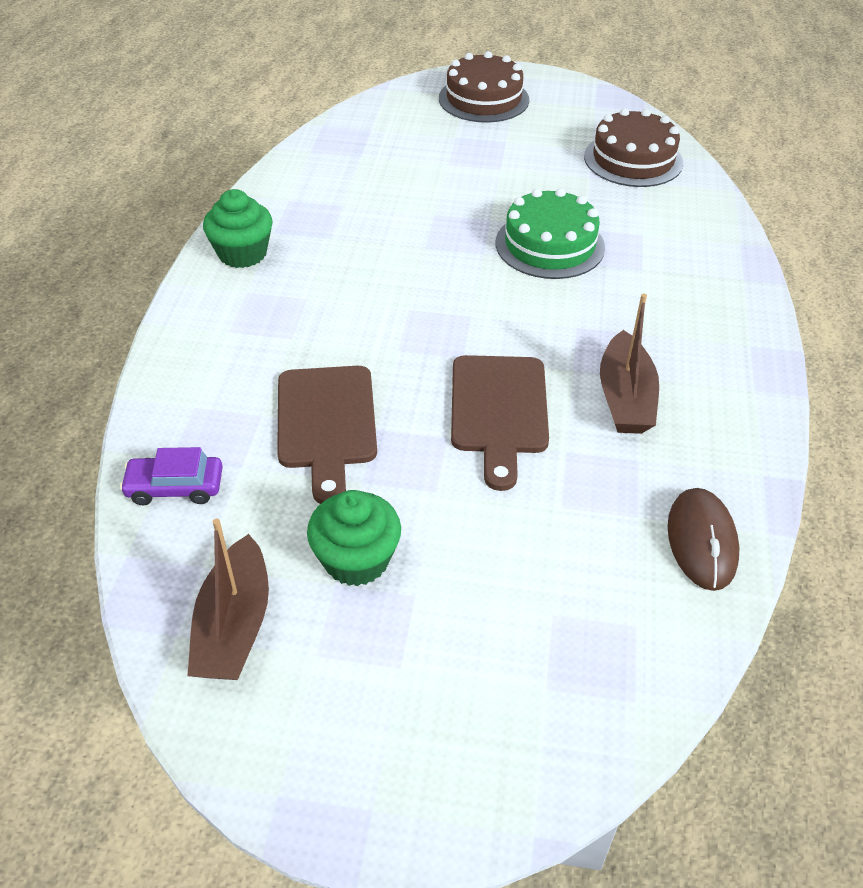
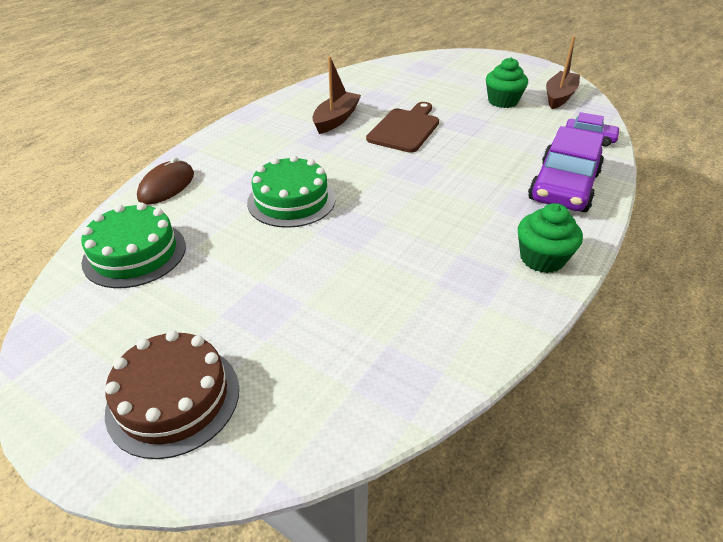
camera: 155 degrees left, 5 degrees down
brown cutting board [277,366,377,504] -> none
brown cake [584,108,683,187] -> green cake [81,203,186,288]
brown mouse [668,488,740,591] -> brown mouse moved to [137,157,194,205]
none -> purple car [528,126,604,212]

